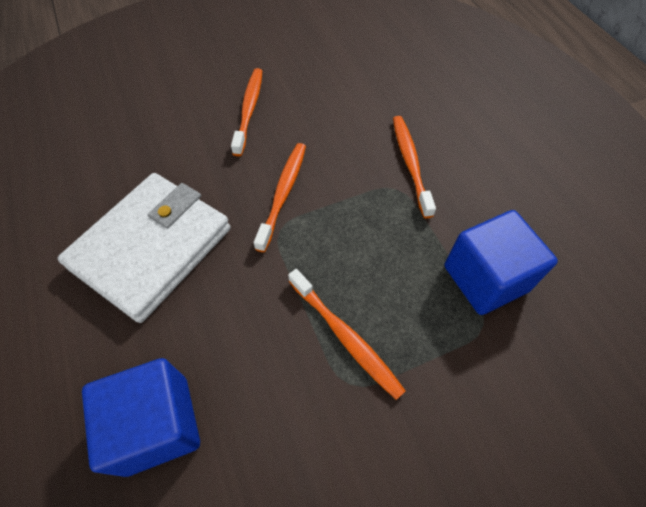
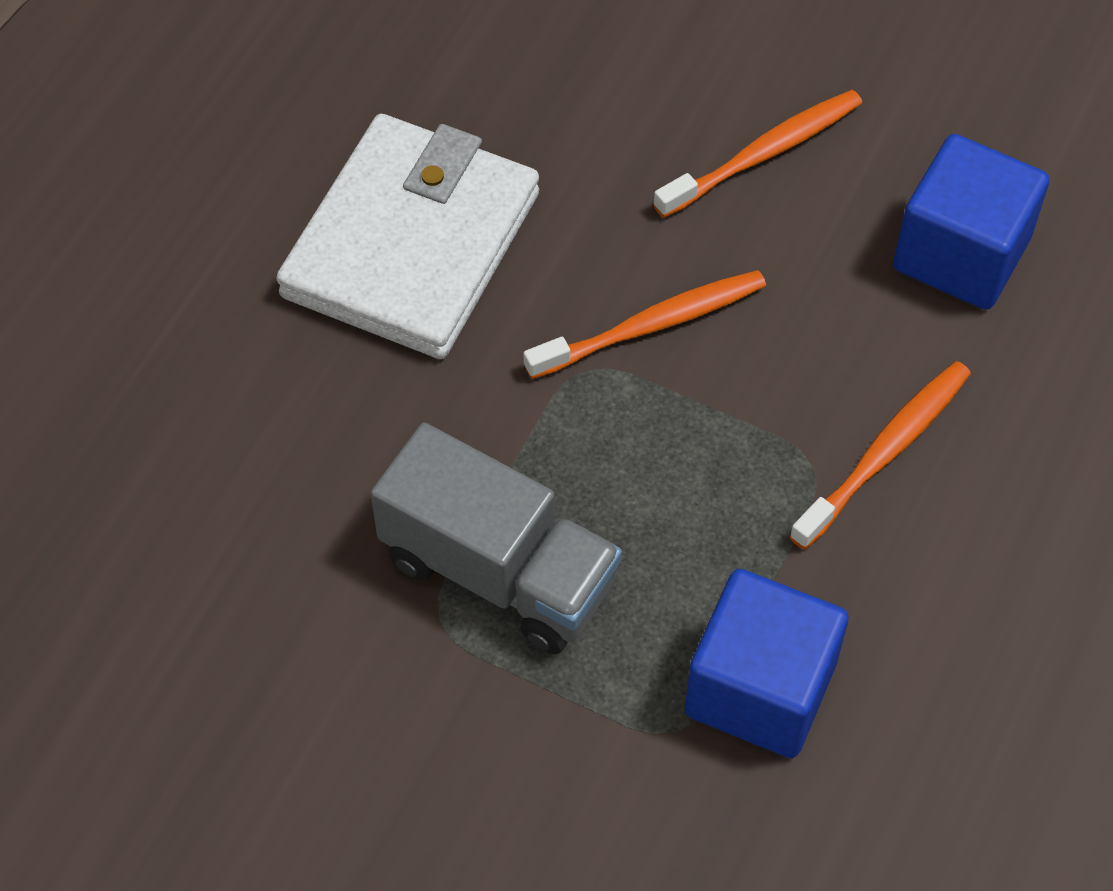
camera: 50 degrees right, 0 degrees up
white wallet [58,173,231,323] -> white wallet turned 60 degrees counterclockwise [276,114,539,359]
blue cube [82,358,200,477] -> blue cube moved to [893,134,1050,310]
orange toothbrush [288,269,406,400] -> grey truck [371,422,622,654]

